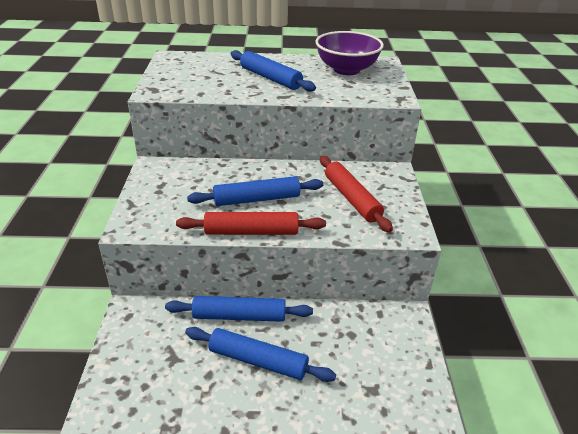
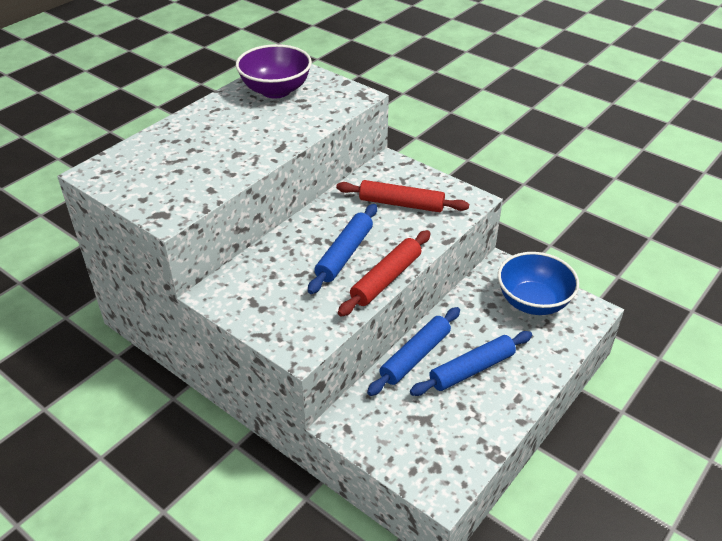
camera: 50 degrees left, 5 degrees up
blue rolling pin [231,50,316,92] -> none
none -> blue bowl [498,252,579,315]

